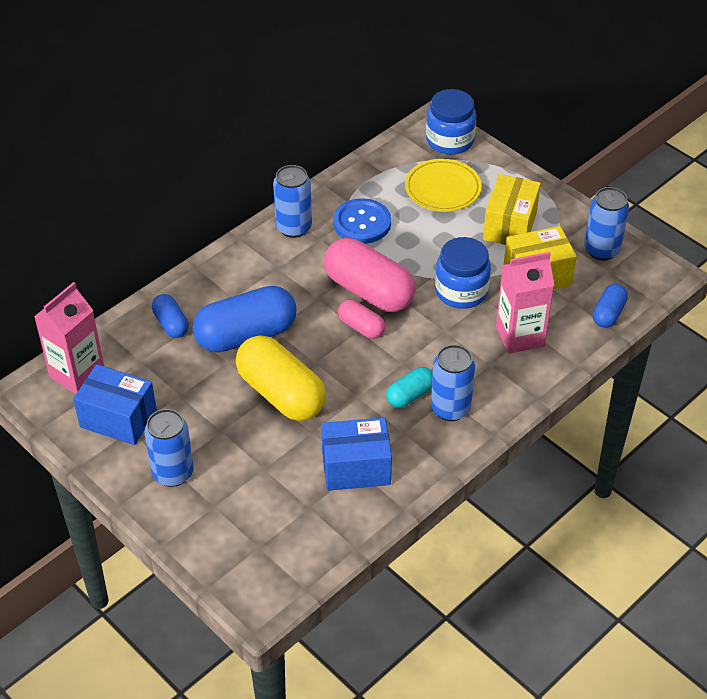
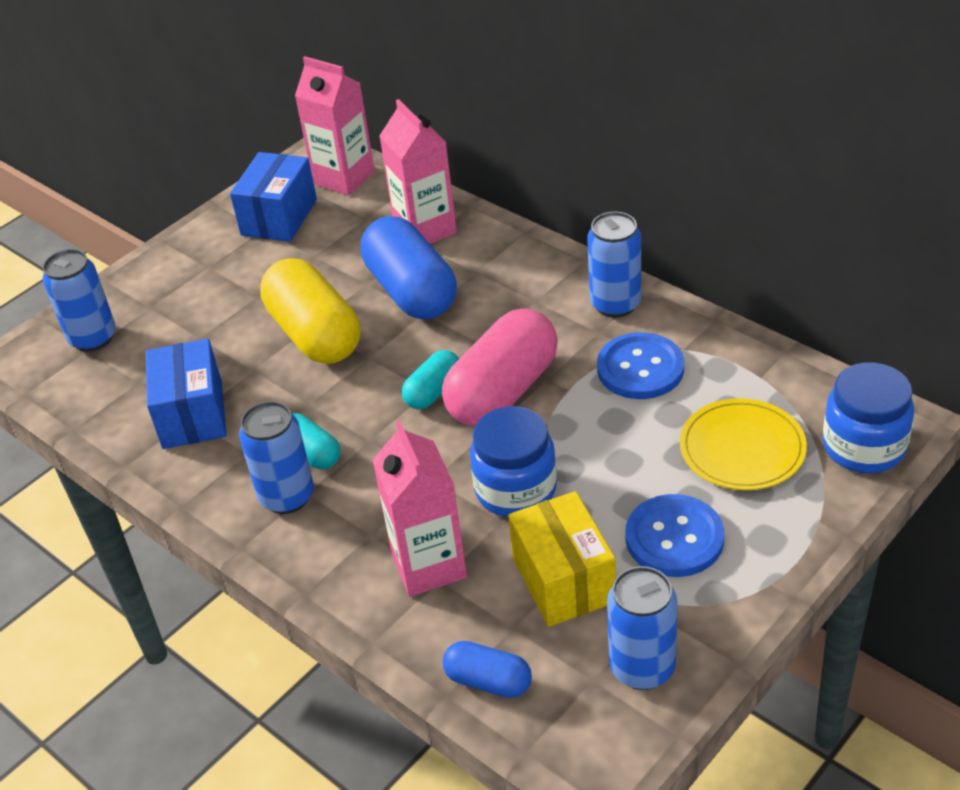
camera: 90 degrees right, 5 degrees down
blue can [144,409,194,487] -> blue can moved to [43,249,116,352]
blue capsule [152,294,189,338] -> pink carton [380,99,457,244]
yellow capsule [236,335,326,421] -> yellow capsule turned 75 degrees counterclockwise [260,259,360,364]
pink capsule [338,300,385,339] -> turquoise capsule [402,350,459,409]
yellow box [483,174,541,245] -> blue button [625,494,724,577]

